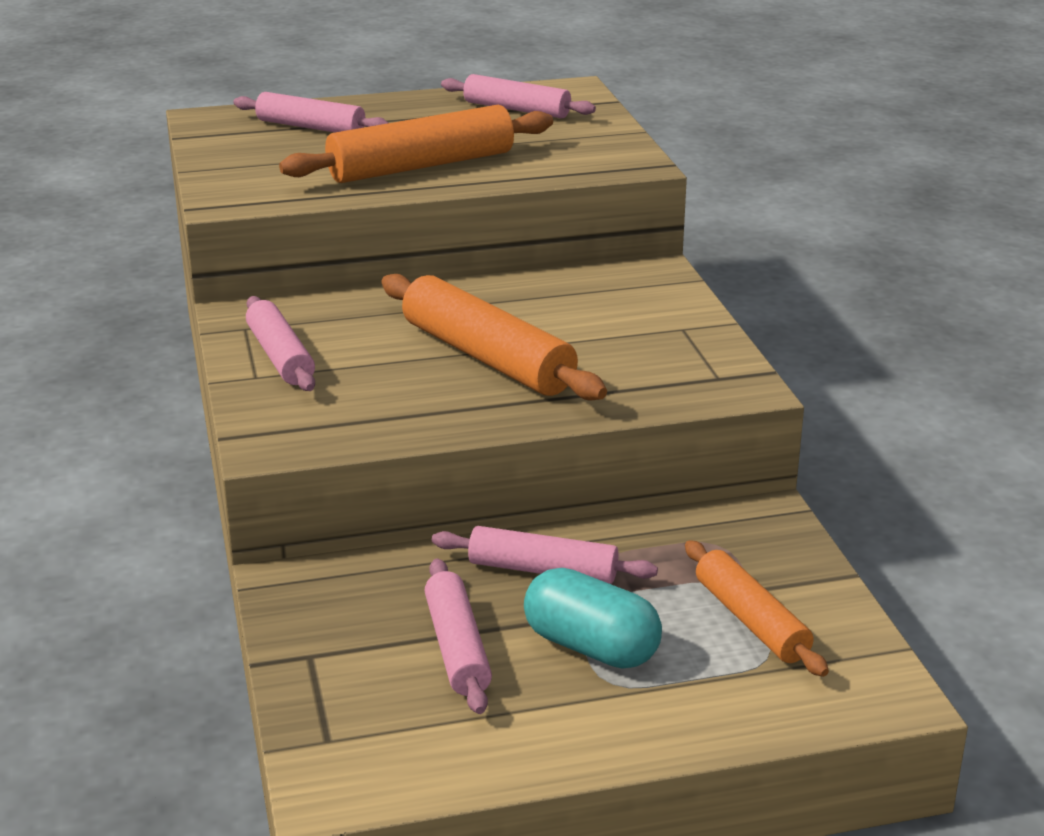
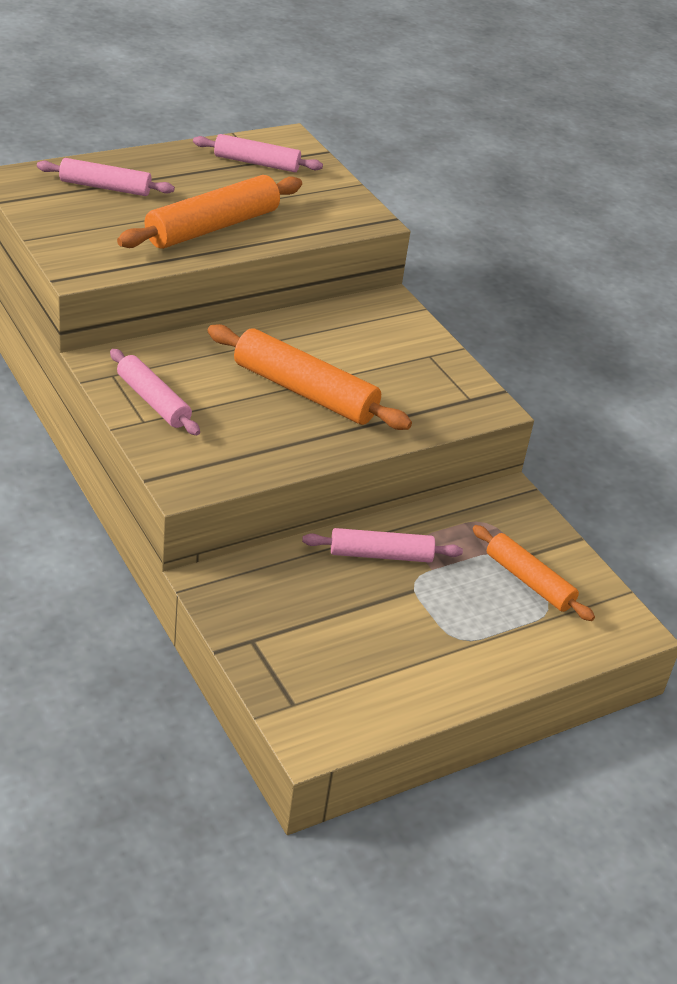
camera: 20 degrees left, 10 degrees up
pink rolling pin [424,558,492,714] -> none
turquoise capsule [524,568,662,669] -> none

